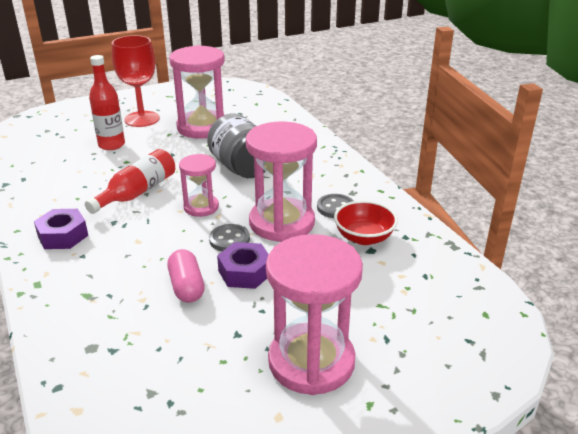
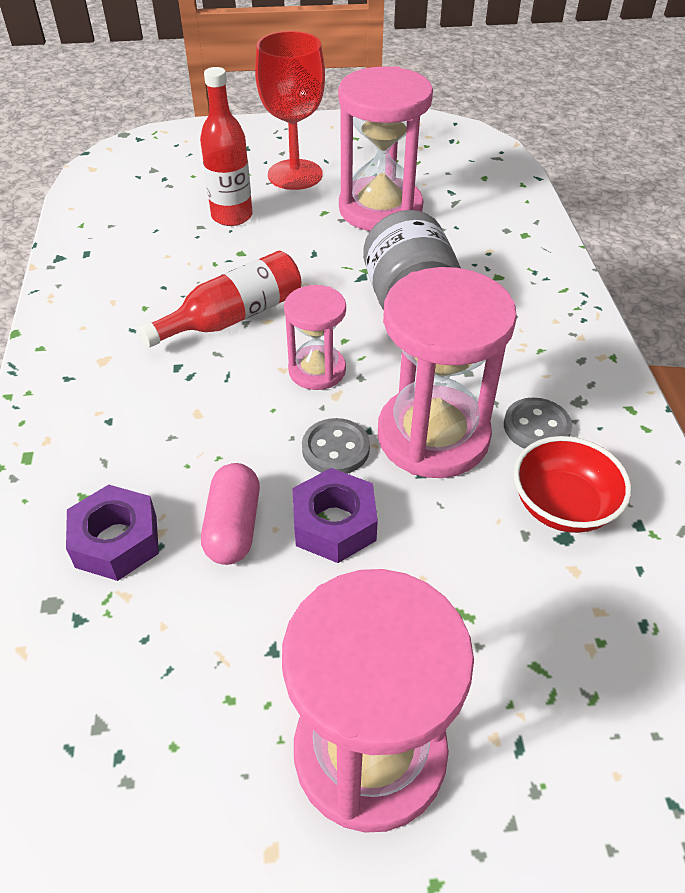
camera: 20 degrees right, 15 degrees up
purple nut [34,209,88,249] -> purple nut moved to [66,485,159,581]

